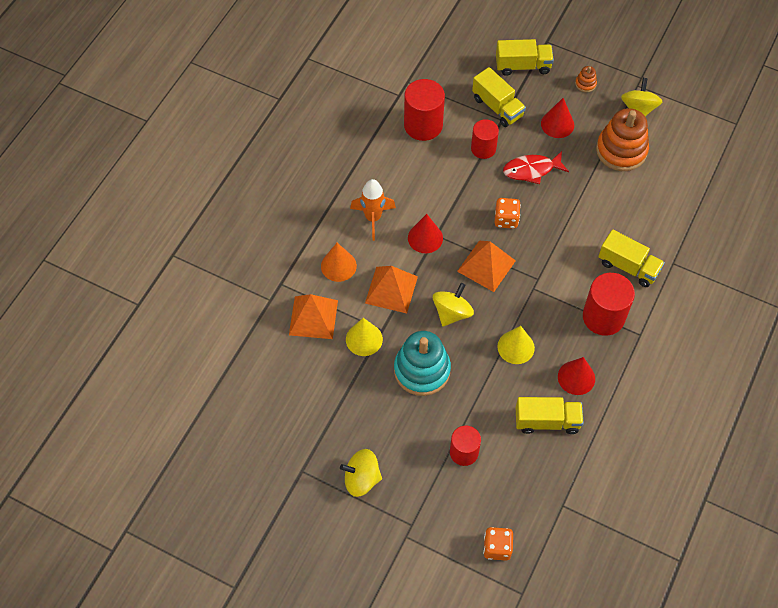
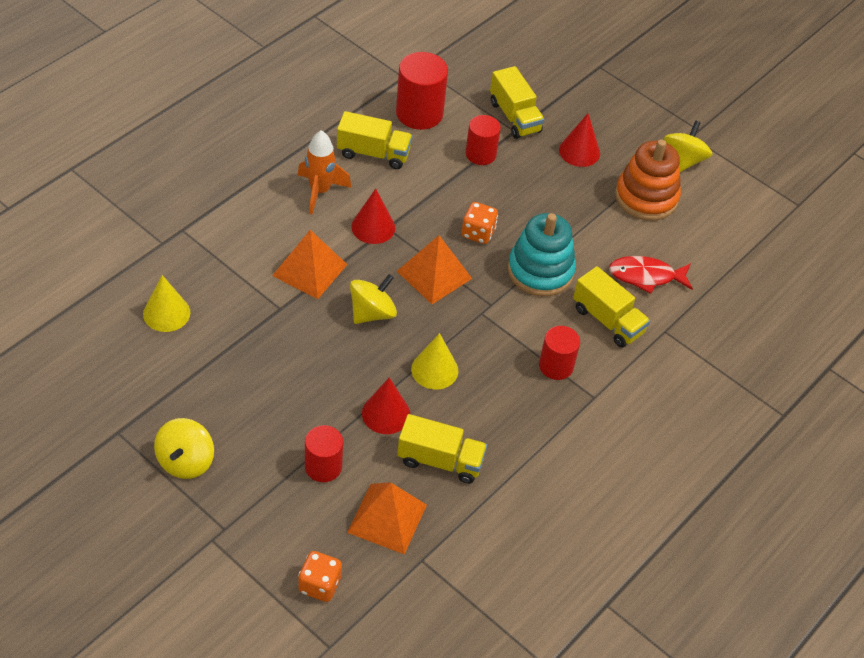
camera: 10 degrees right, 10 degrees down
orange pyramid [289,294,338,339] -> orange pyramid moved to [347,482,427,555]
orange cone [321,243,357,282] -> none
yellow spinning top [340,449,382,497] -> yellow spinning top turned 90 degrees counterclockwise [154,418,214,479]
yellow cone [346,318,383,356] -> yellow cone moved to [143,275,190,332]
turquoise stacking toy [394,331,451,396] -> turquoise stacking toy moved to [508,213,576,297]
yellow truck [496,39,554,76] -> yellow truck moved to [337,111,413,169]
red fish [503,151,569,184] -> red fish moved to [609,256,693,294]
red cone [558,357,595,395] -> red cone moved to [362,378,410,434]
orange stacking toy [575,66,597,92] -> none
red cylinder [583,273,635,336] -> red cylinder [539,326,580,380], size x0.64

